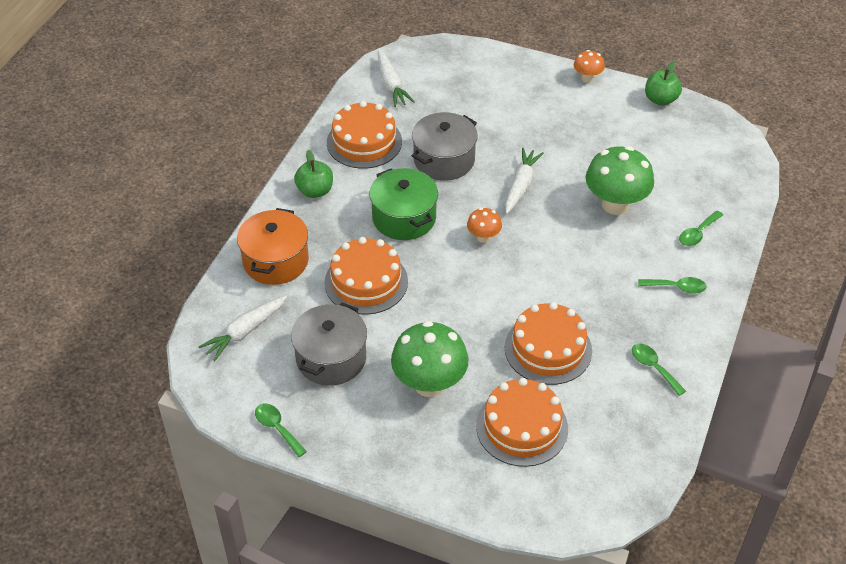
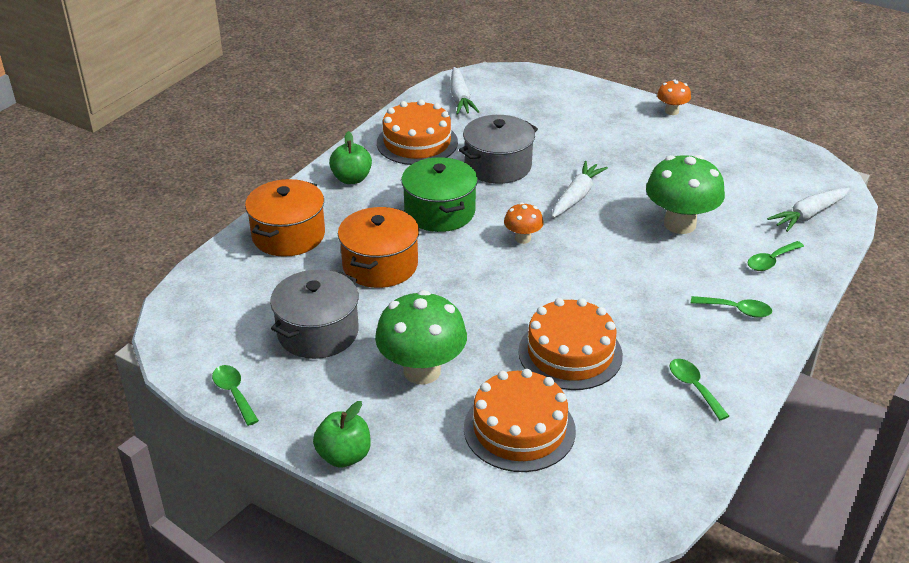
camera: 10 degrees right, 10 degrees down
white carrot [198,296,287,361] -> white carrot moved to [767,188,850,232]
orange cake [324,237,408,315] -> orange pot [338,207,419,288]
green apple [645,62,682,106] -> green apple moved to [313,401,371,468]

